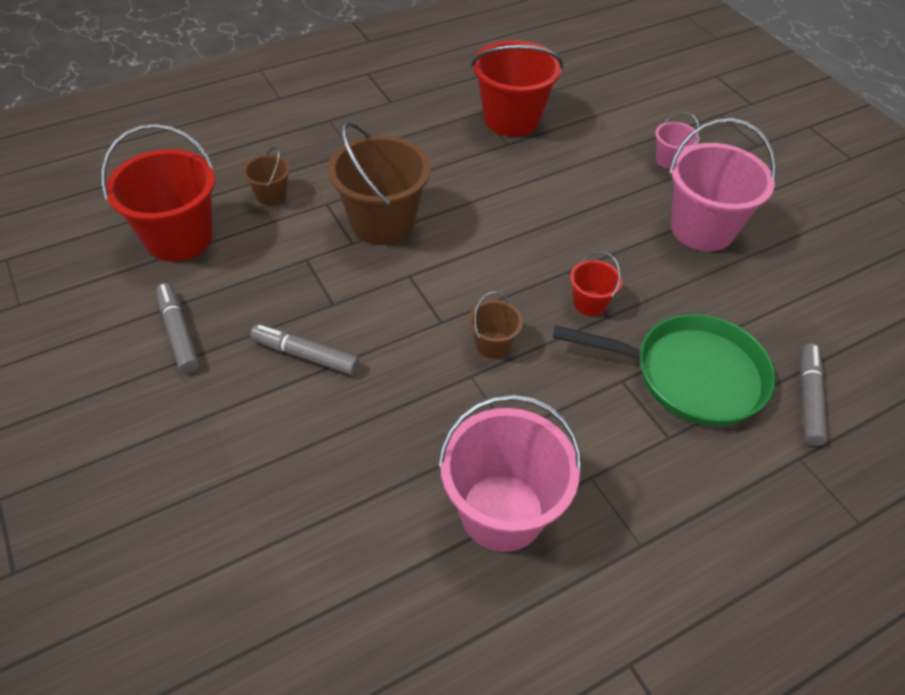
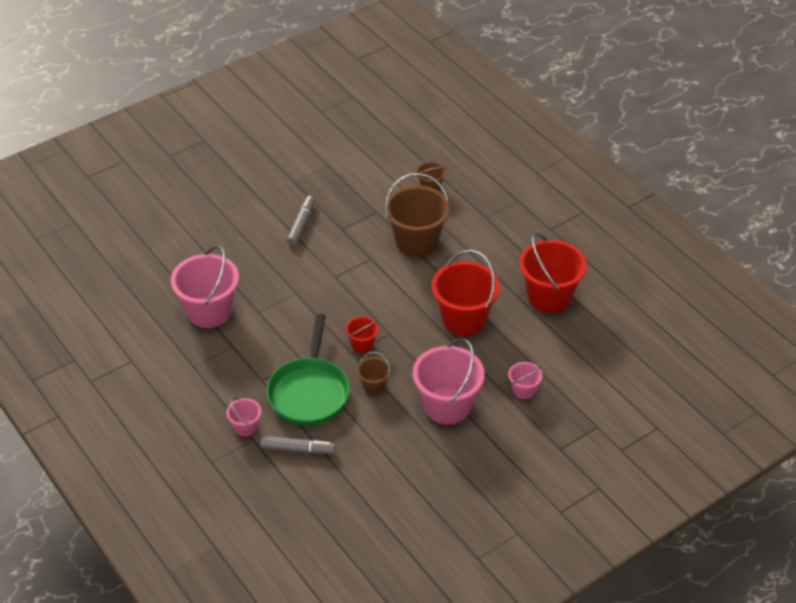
camera: 85 degrees right, 5 degrees down
red bucket [101,124,215,262] -> red bucket moved to [432,250,500,336]
grey marker [156,283,199,373] -> none
brown bucket [469,292,523,359] -> brown bucket moved to [357,352,391,394]
none -> pink bucket [226,397,261,437]

